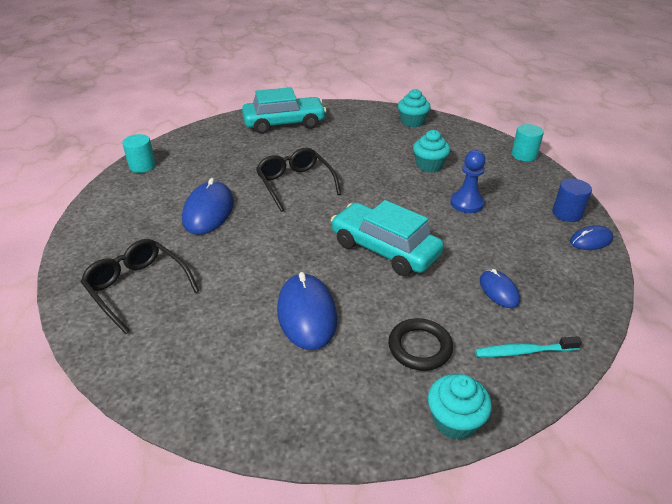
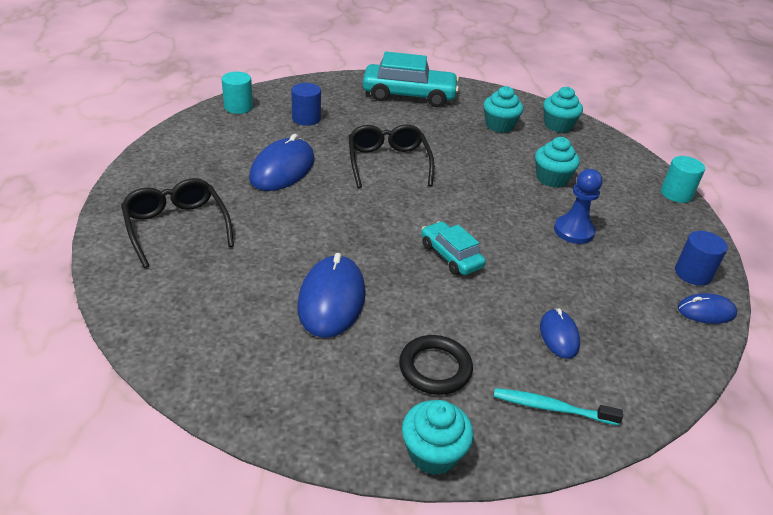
camera: 15 degrees right, 0 degrees up
turquoise car [331,200,444,276] -> turquoise car [421,221,486,275], size x0.57
none -> blue cylinder [291,83,321,126]
none -> turquoise cupcake [483,86,523,133]

